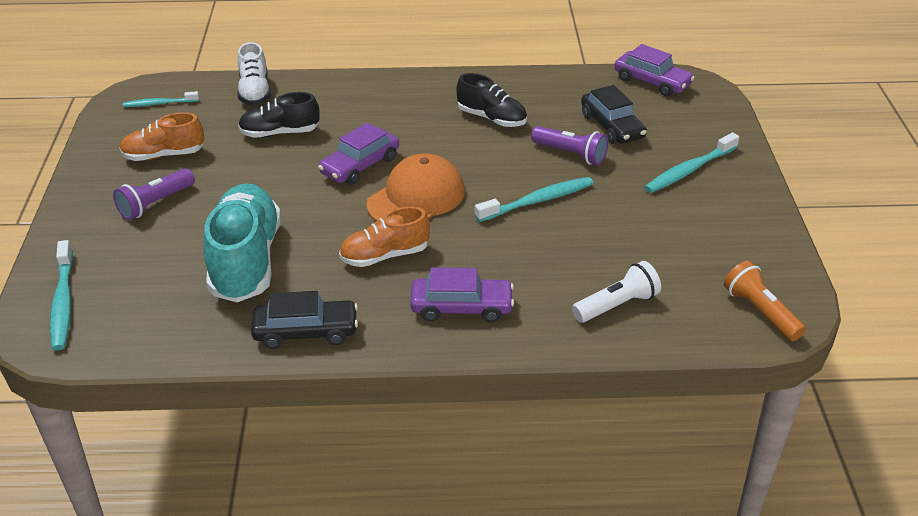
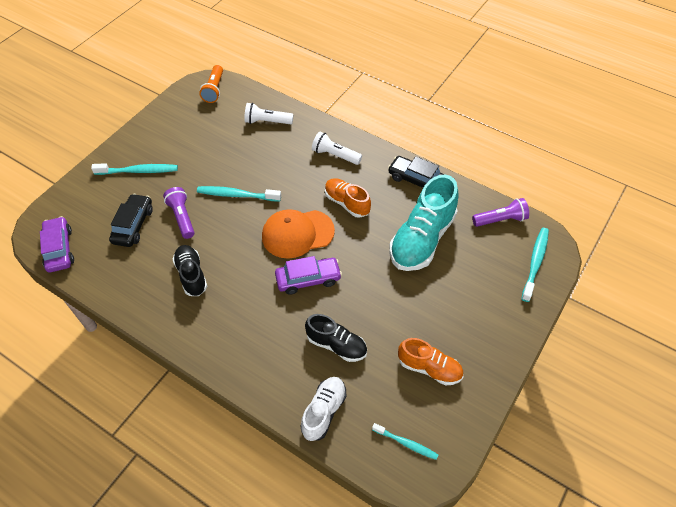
camera: 145 degrees left, 15 degrees up
purple flashlight [113,168,195,220] -> purple flashlight moved to [472,198,529,227]
orange shoe [339,207,430,267] -> orange shoe turned 150 degrees counterclockwise [325,178,371,218]
purple car [410,267,514,322] -> white flashlight [312,132,362,165]

